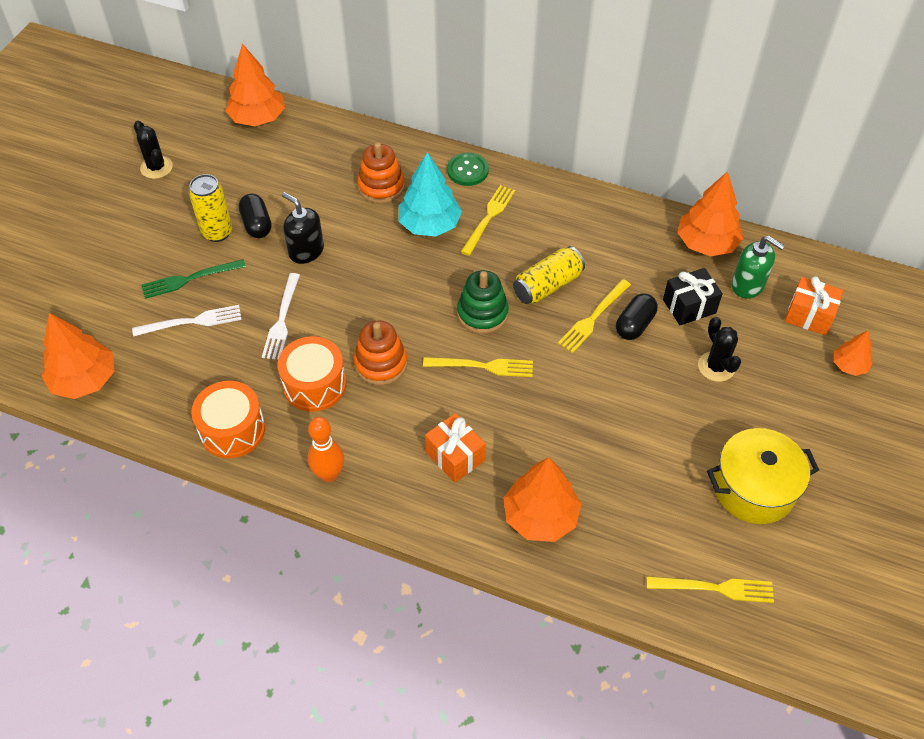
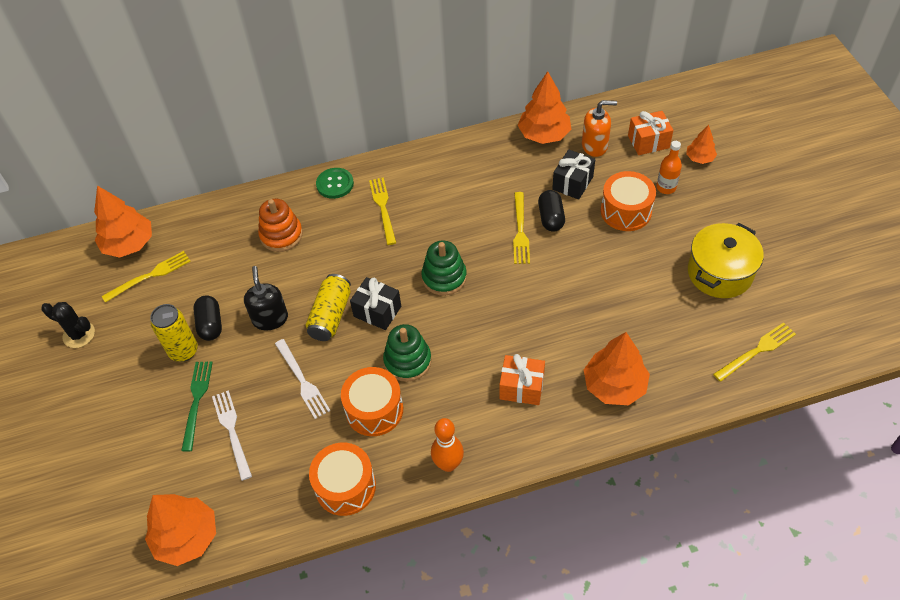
camera: 35 degrees left, 0 degrees up
white fork [132,305,242,337] -> white fork turned 60 degrees counterclockwise [212,390,252,481]
green fork [141,259,246,299] -> green fork turned 150 degrees clockwise [181,362,213,452]
black capsule [239,194,272,238] -> black capsule turned 45 degrees clockwise [193,295,222,341]
black soap dispenser [282,192,324,264] -> black soap dispenser turned 75 degrees clockwise [244,266,288,330]
orange stacking toy [354,320,407,385] -> green stacking toy [383,324,432,382]
turquoise tree [399,152,462,236] -> none
yellow fork [423,357,533,377] -> yellow fork moved to [102,251,191,303]
yellow can [513,246,585,304] -> yellow can moved to [306,274,351,341]
black cactus [698,317,741,382] -> orange drum [601,171,656,231]
green soap dispenser [732,236,785,299] -> orange soap dispenser [582,100,617,157]
none -> black gift [350,277,401,330]
none -> orange bottle [656,141,682,194]

